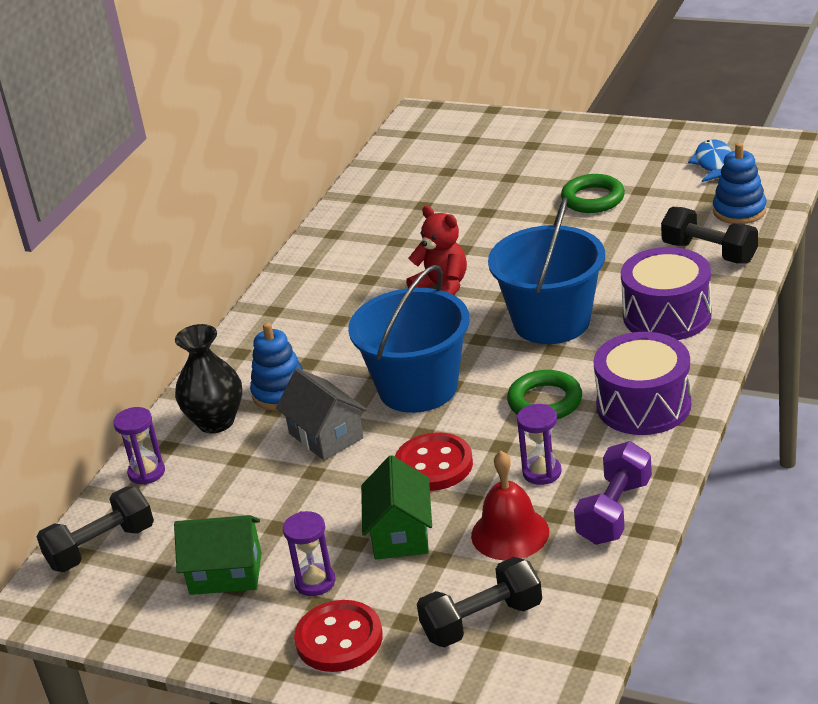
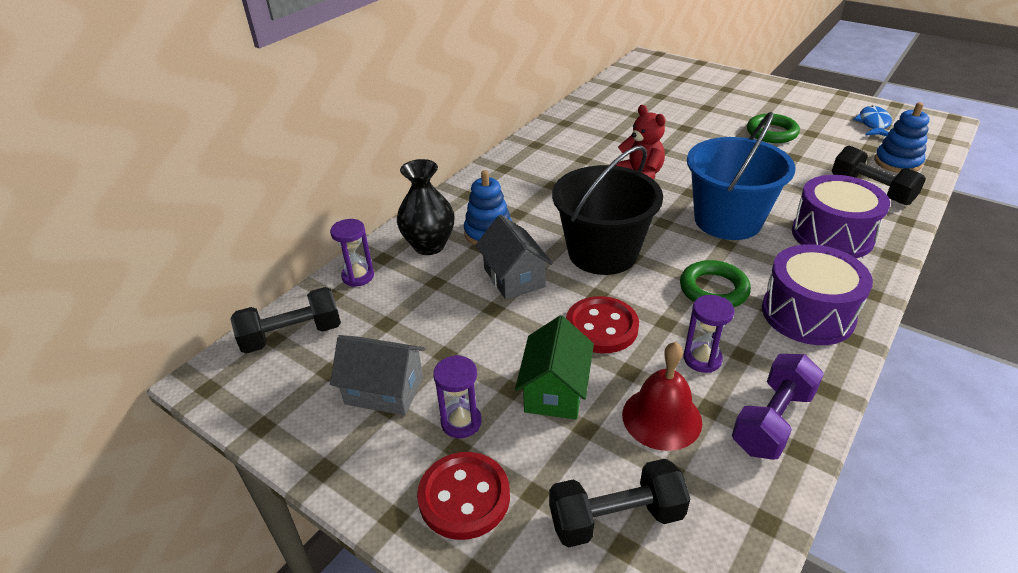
camera: 10 degrees right, 5 degrees up
green house [174,515,262,595] -> grey house [330,335,425,416]
blue bucket [348,265,470,413] -> black bucket [552,145,663,275]

